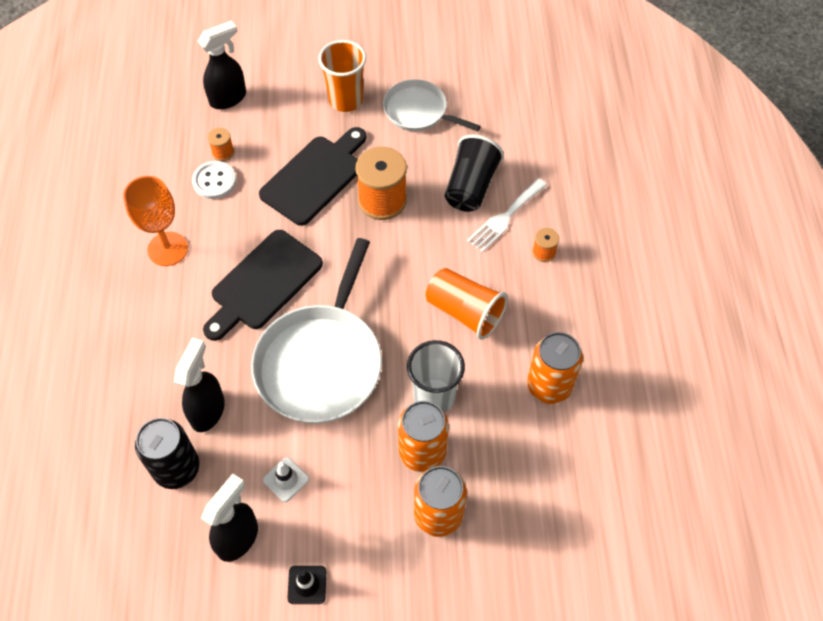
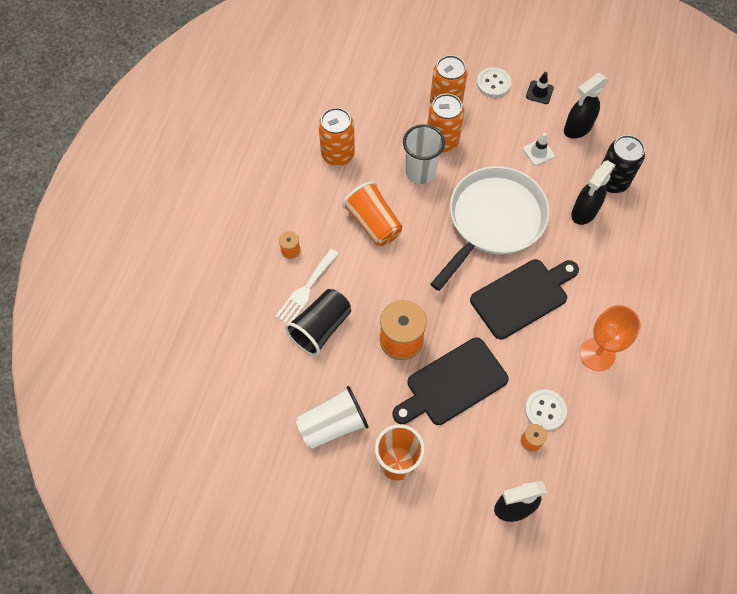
camera: 160 degrees left, 5 degrees up
white pan [383,79,481,131] -> white cup [296,386,369,449]
white fork [467,178,547,252] -> white fork turned 150 degrees clockwise [275,249,339,323]
none -> white button [477,67,511,98]

